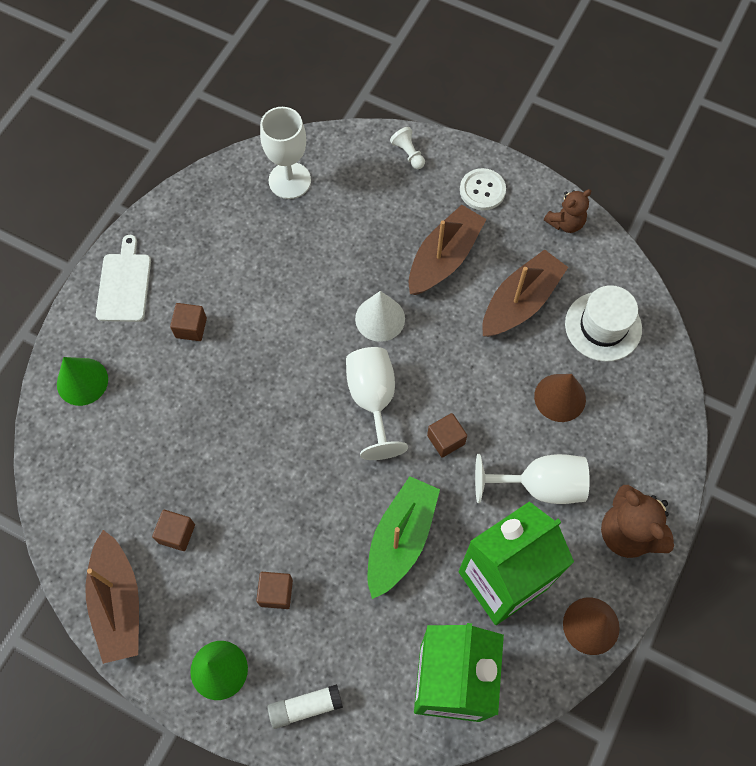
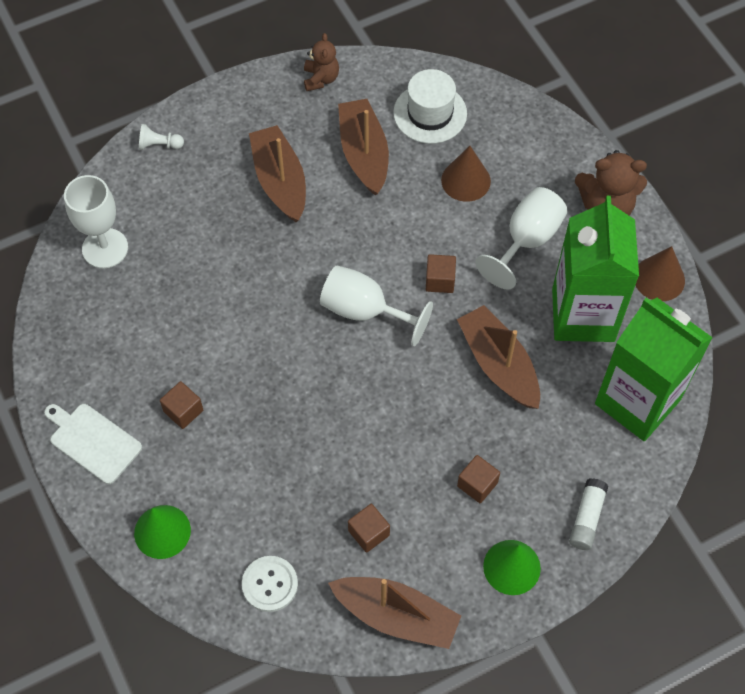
camera: 55 degrees left, 5 degrees down
white cone [355,291,405,342] -> none
green boat [367,476,440,599] -> brown boat [457,305,540,409]
white button [460,168,506,210] -> white button moved to [242,556,298,612]

